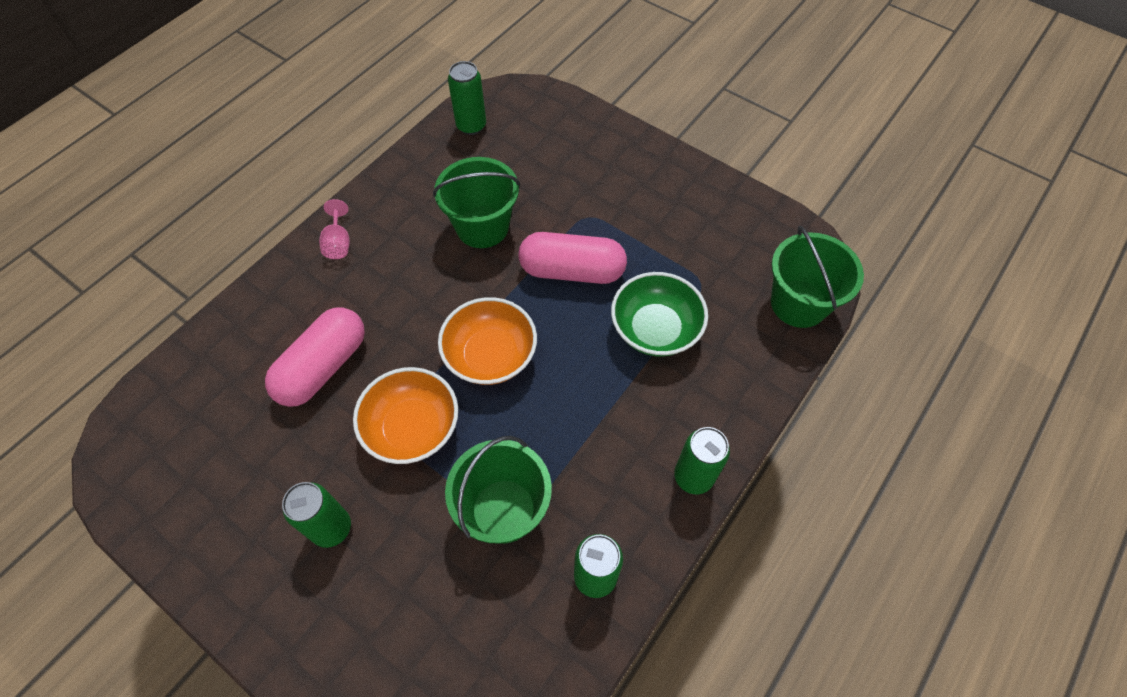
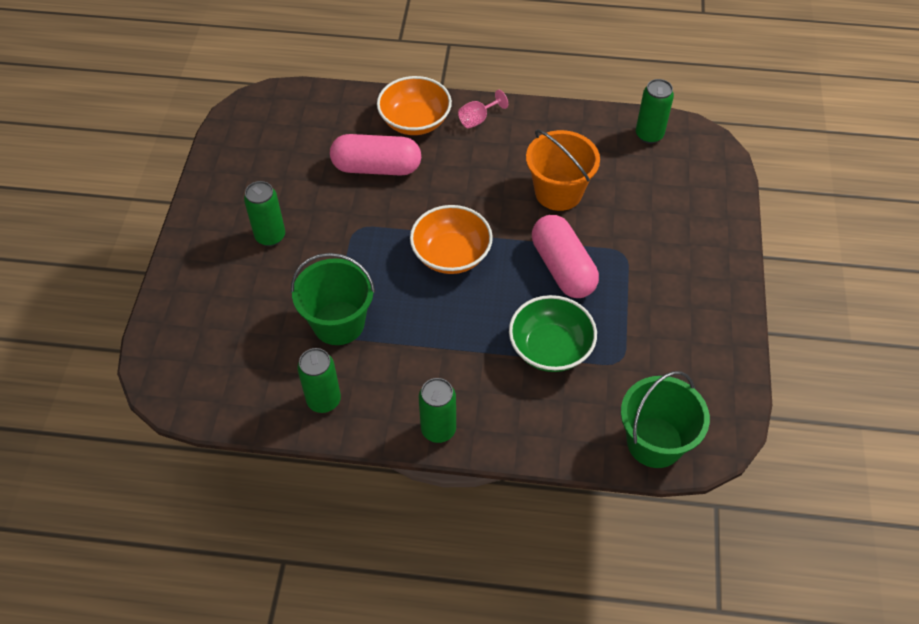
camera: 60 degrees right, 5 degrees down
orange bowl [353,367,458,464] -> orange bowl moved to [377,76,452,135]
green bucket [433,157,520,248] -> orange bucket [526,130,600,211]

